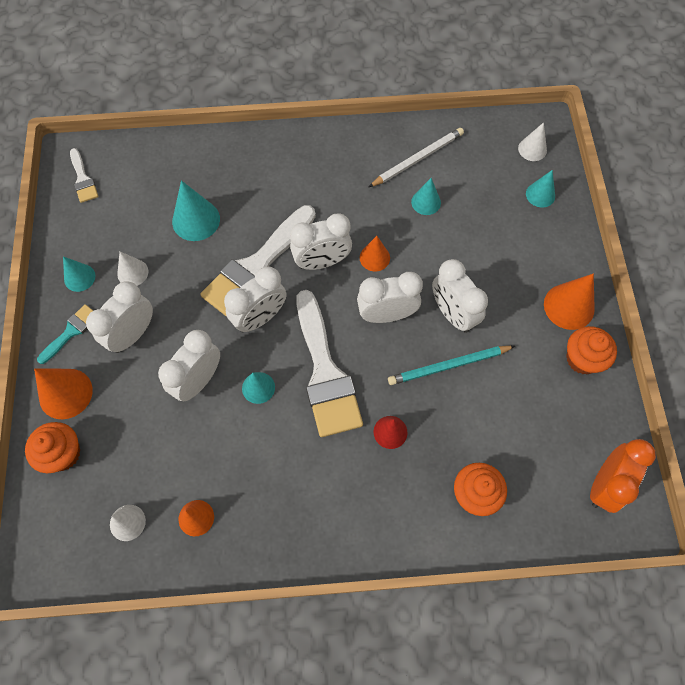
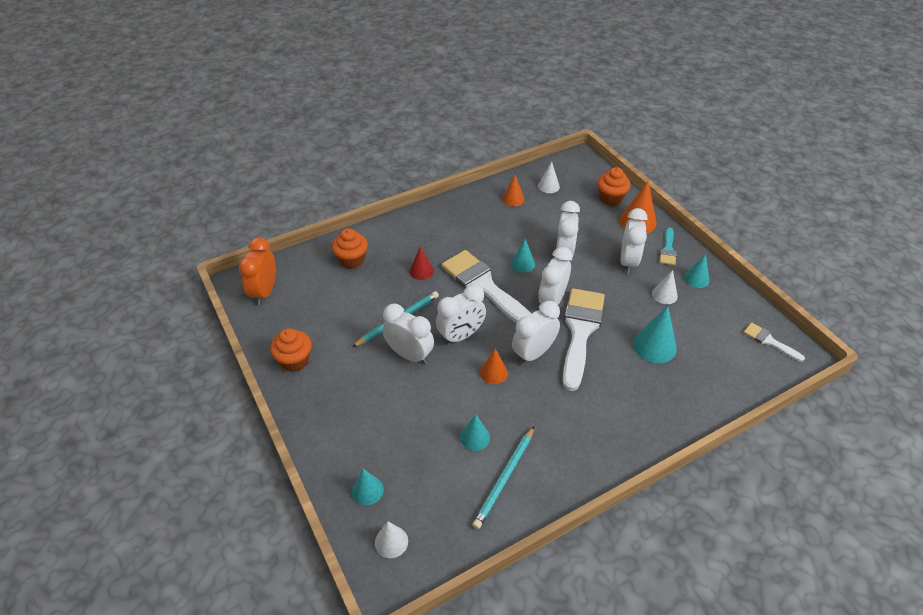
camera: 155 degrees right, 20 degrees down
white pencil [369,128,464,187] -> turquoise pencil [472,426,534,529]
orange cone [544,274,595,330] -> none

